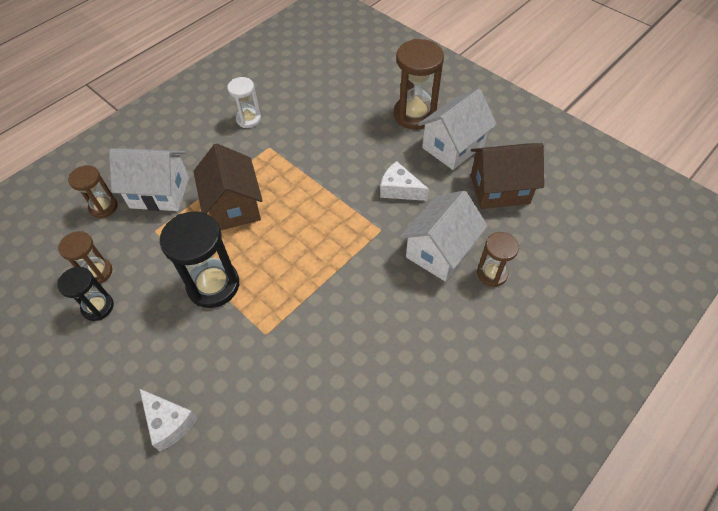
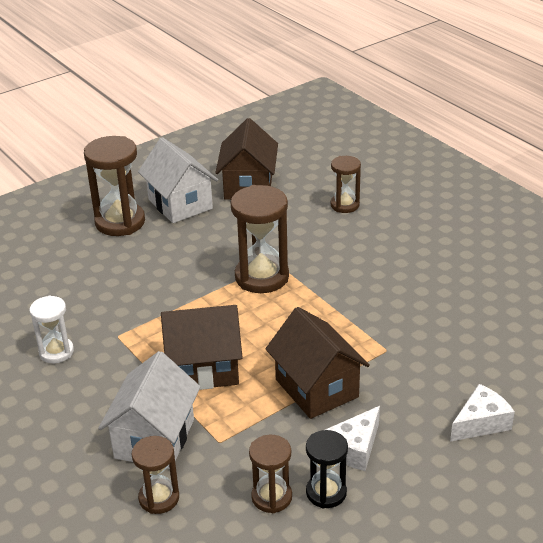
camera: 80 degrees left, 20 degrees down
black hourglass [160,212,240,308] -> brown house [265,307,370,419]
white cheese [380,161,429,201] -> white cheese moved to [325,406,380,471]
white house [400,191,488,281] -> none
none -> brown hourglass [231,185,289,293]

